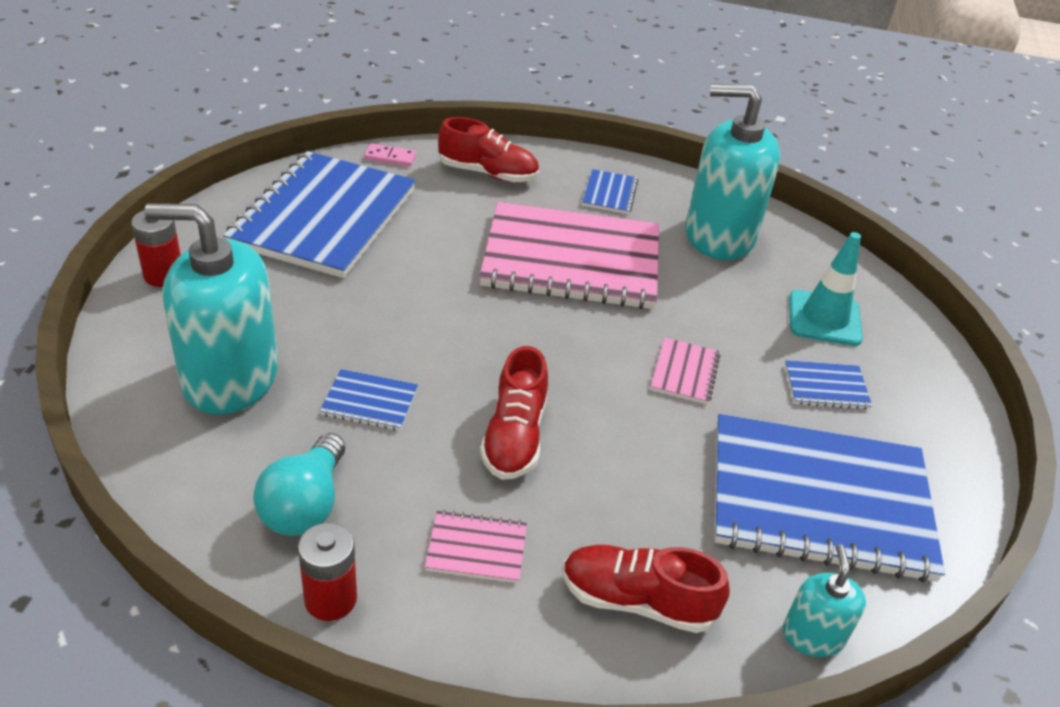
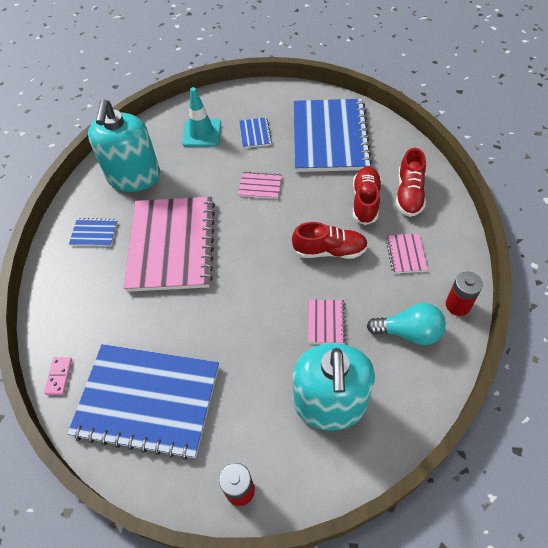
camera: 90 degrees left, 15 degrees up
blue notebook [320,369,418,431] -> pink notebook [308,299,346,344]
red shoe [438,117,539,182] -> red shoe moved to [353,166,382,225]
turquoise soap dispenser [783,544,866,657] -> none

